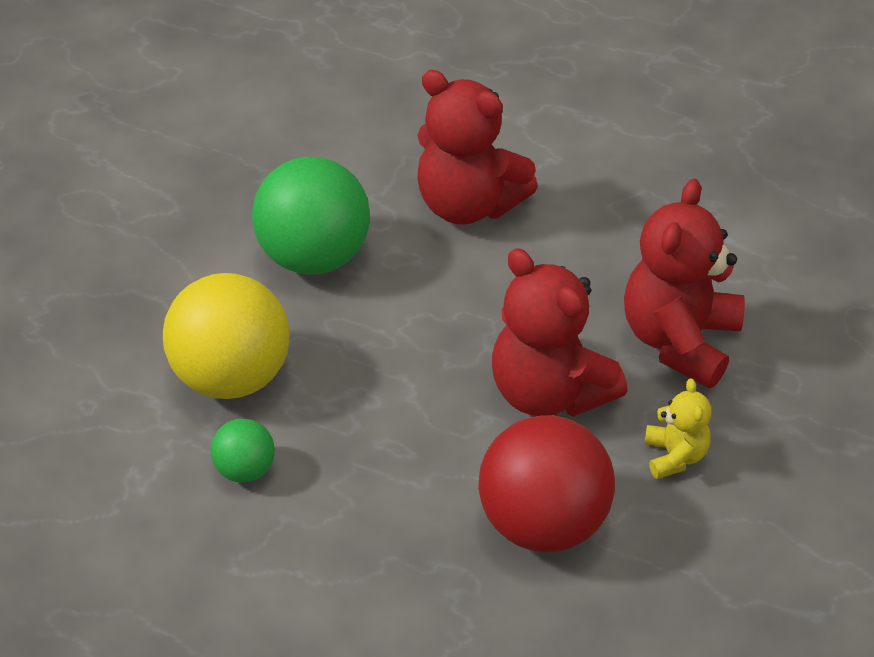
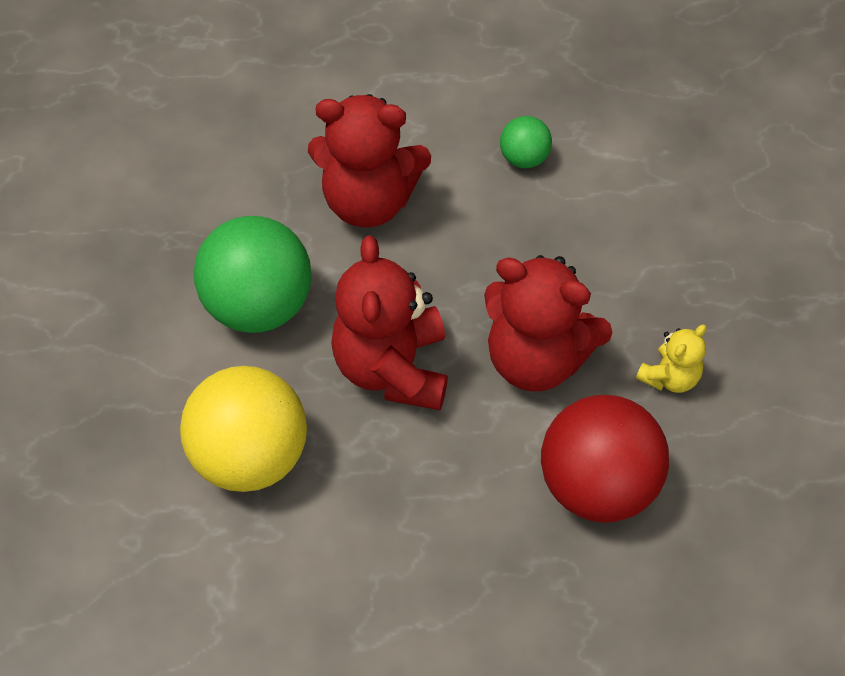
camera: 25 degrees left, 10 degrees up
green ball [210,419,275,482] -> green ball moved to [500,116,552,168]
red teddy bear [624,179,745,389] -> red teddy bear moved to [331,236,448,410]
yellow teddy bear [644,378,712,479] -> yellow teddy bear turned 75 degrees clockwise [636,325,706,393]

